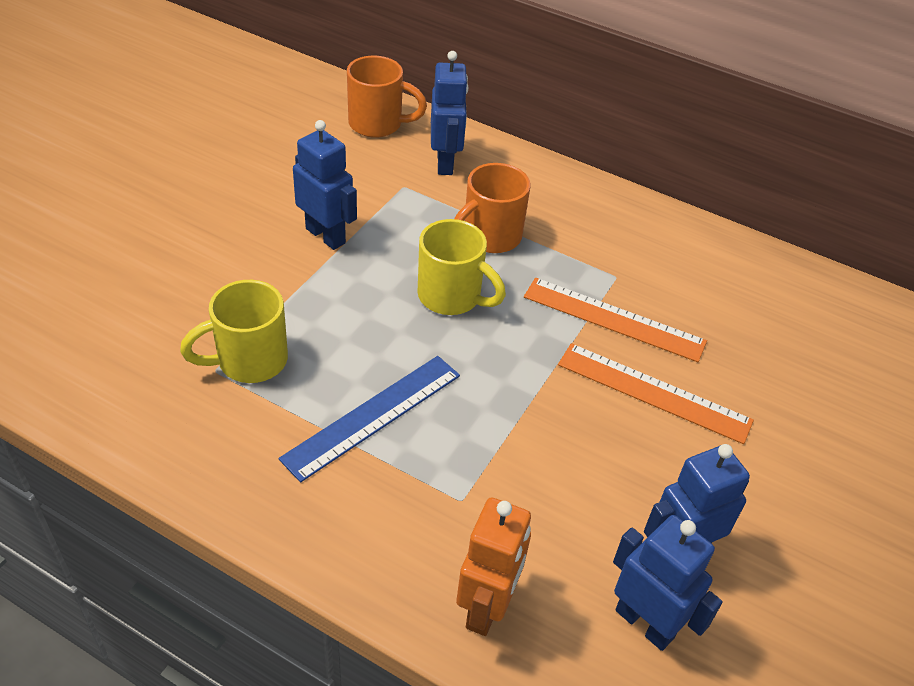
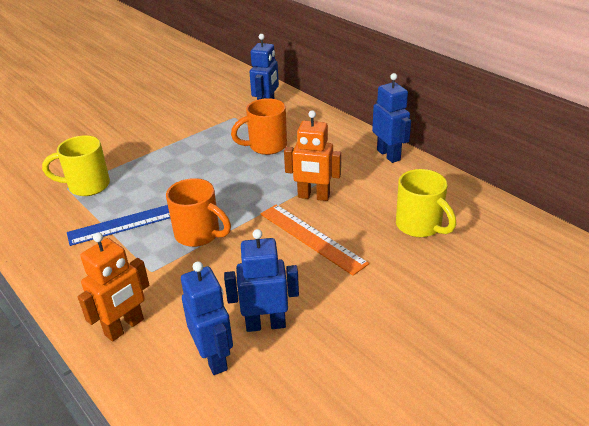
camera: 25 degrees right, 10 degrees down
blue robot [293,120,357,250] -> blue robot moved to [372,73,411,163]
orange mug [347,56,427,138] -> orange mug moved to [166,178,231,247]
yellow mug [417,219,506,315] -> yellow mug moved to [396,169,456,237]
orange ruler [524,278,707,362] -> orange robot [284,110,341,201]

